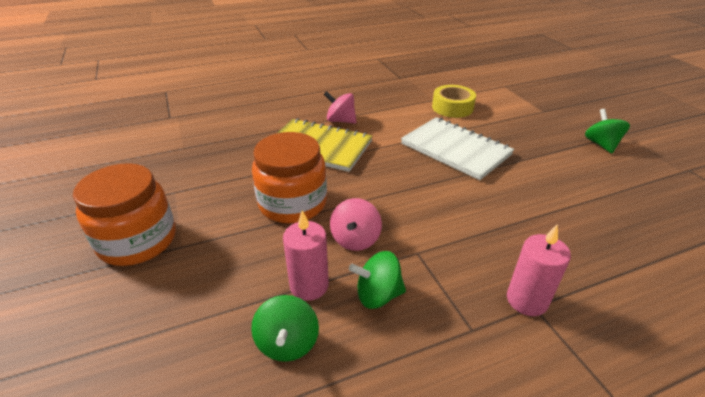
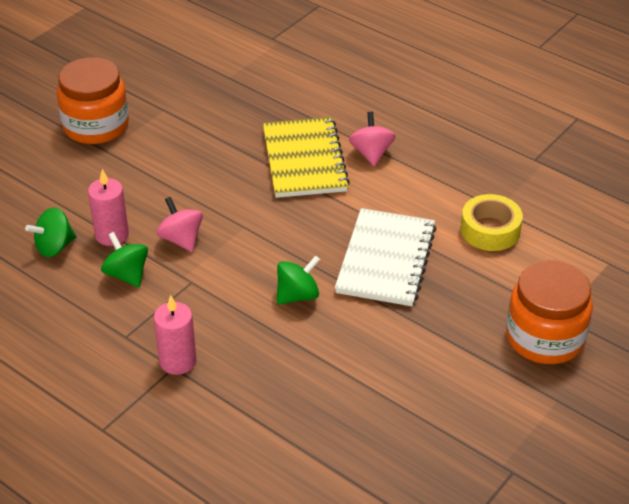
camera: 60 degrees right, 5 degrees up
orange jar [252,132,327,223] -> orange jar moved to [506,260,593,364]
pink spinning top [330,198,382,251] -> pink spinning top turned 75 degrees clockwise [156,197,203,252]
green spinning top [585,109,630,153] -> green spinning top moved to [277,256,320,305]

